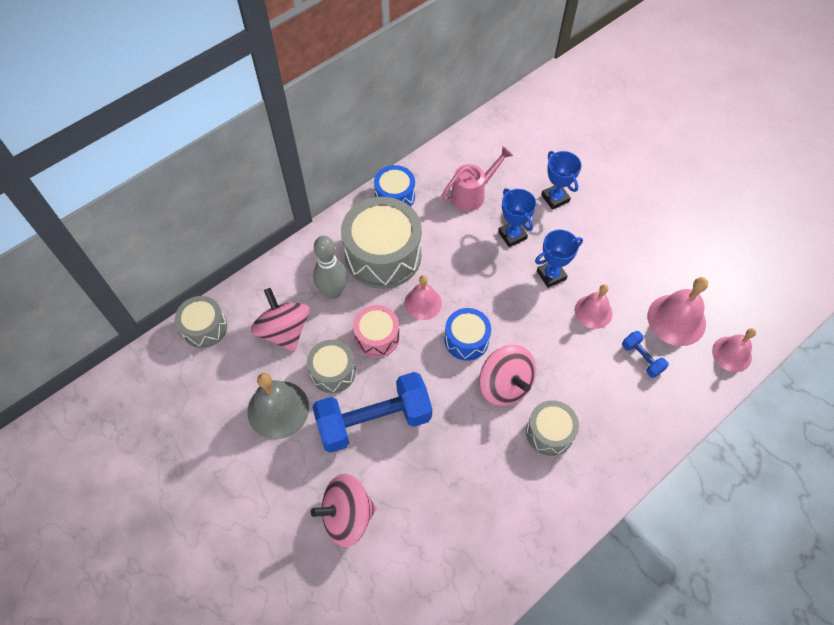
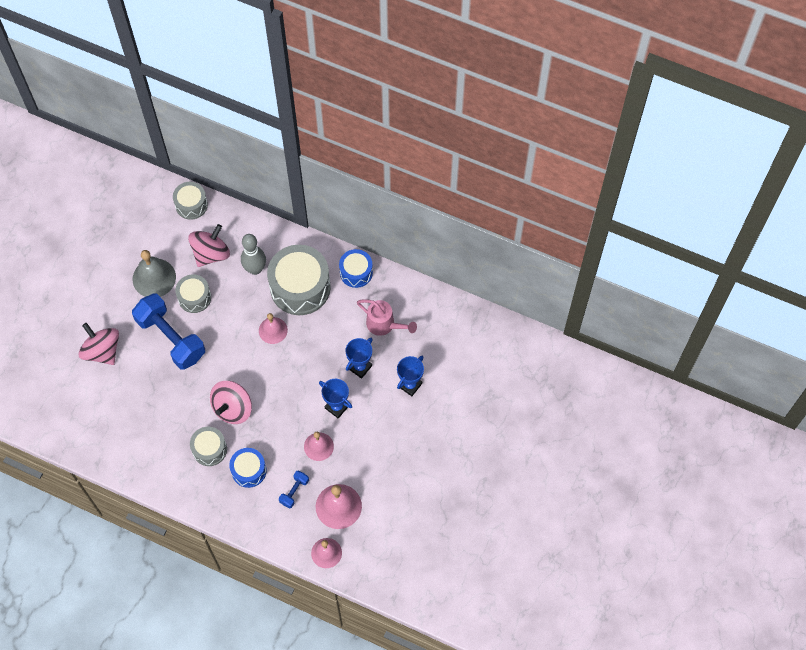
camera: 65 degrees right, 5 degrees up
pink drum [353,305,400,358] -> none
blue drum [444,308,491,361] -> blue drum moved to [229,448,267,488]

